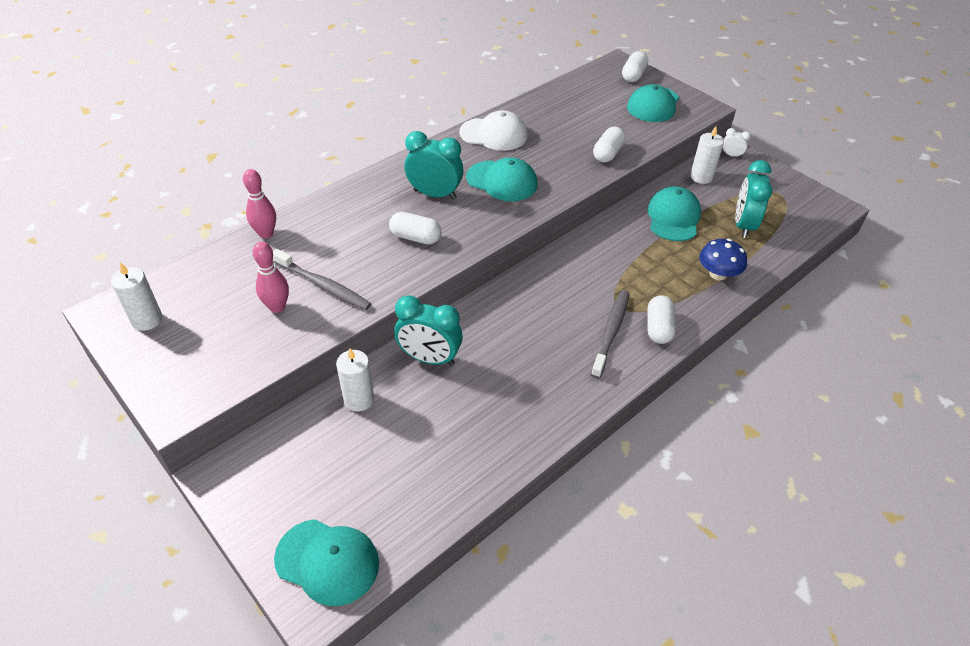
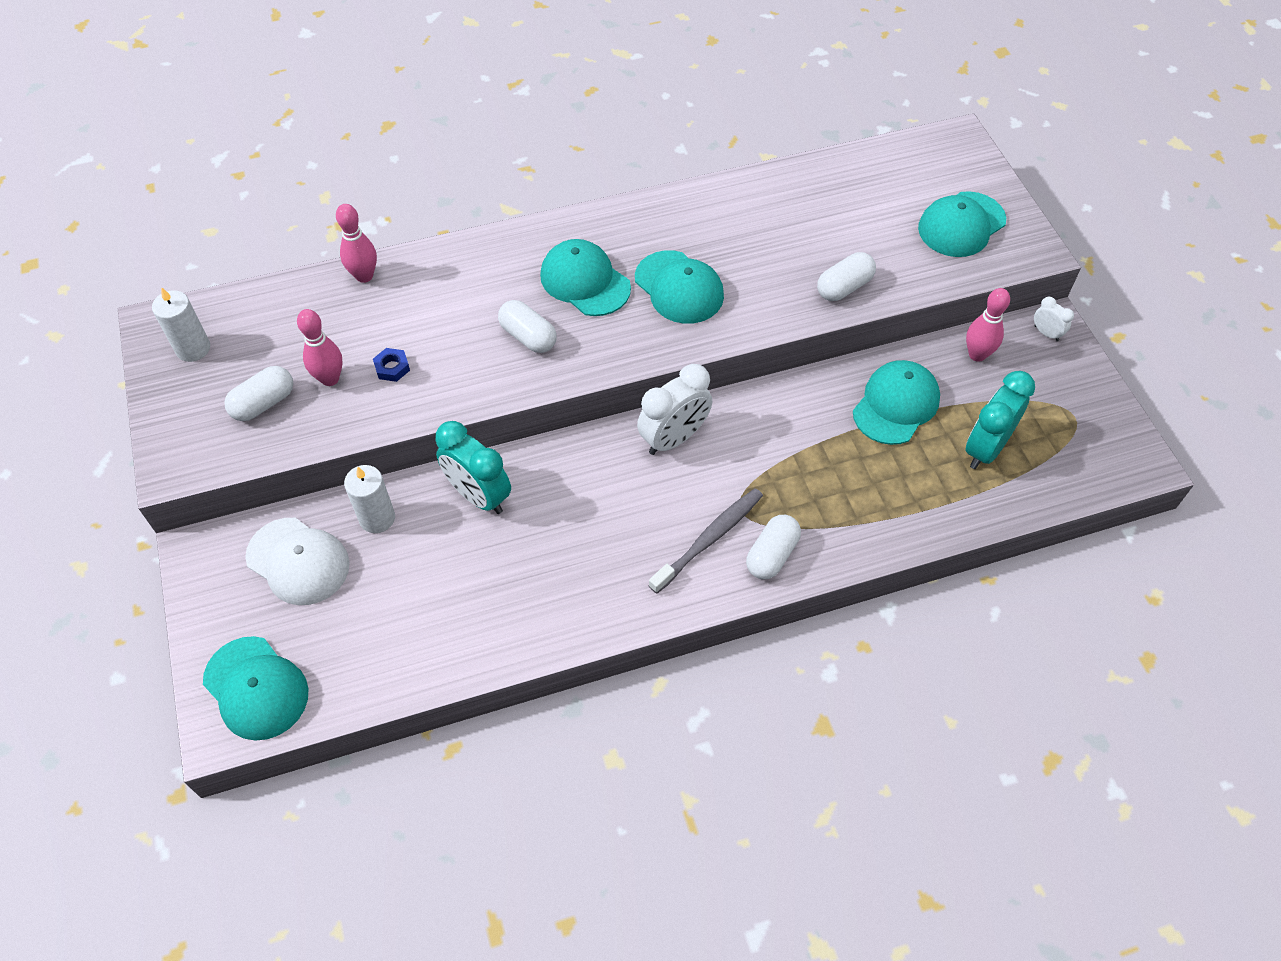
camera: 25 degrees right, 10 degrees up
grey toothbrush [273,249,371,310] -> blue nut [373,348,410,382]
turquoise clock [405,131,464,199] -> turquoise cap [540,239,631,316]
white cap [459,110,527,151] -> white cap moved to [245,518,350,605]
white capsule [622,51,648,82] -> white capsule moved to [224,366,293,421]
white candle [690,126,724,184] -> pink bowling pin [966,288,1010,362]
blue mushroom [699,239,747,280] -> none
none -> white clock [637,364,712,455]

